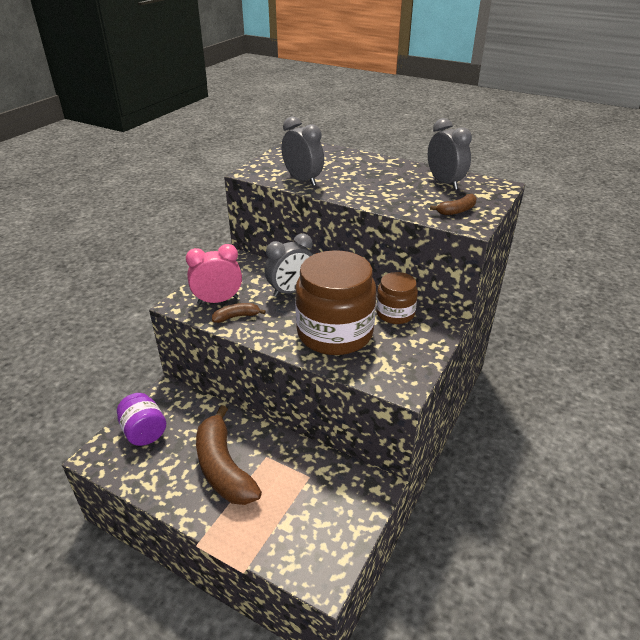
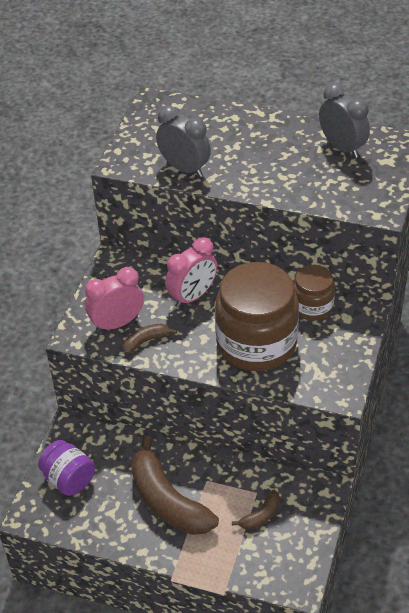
camera: 10 degrees left, 10 degrees up
grey clock [265,233,313,297] -> pink clock [165,237,218,308]
brown banana [430,194,477,215] -> brown banana moved to [232,490,280,529]

